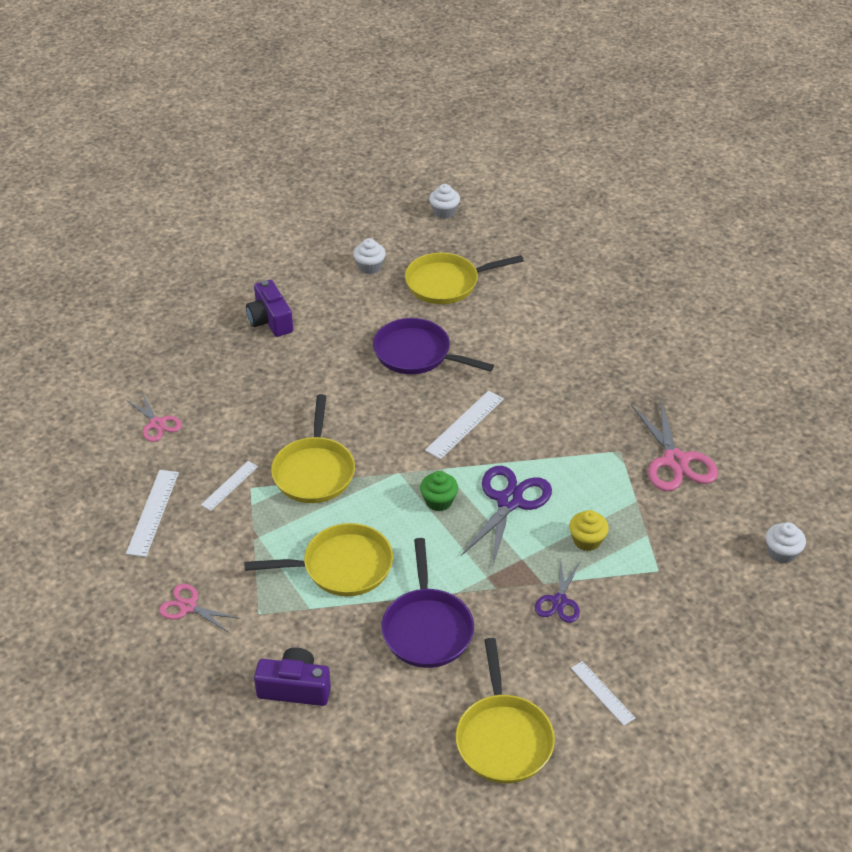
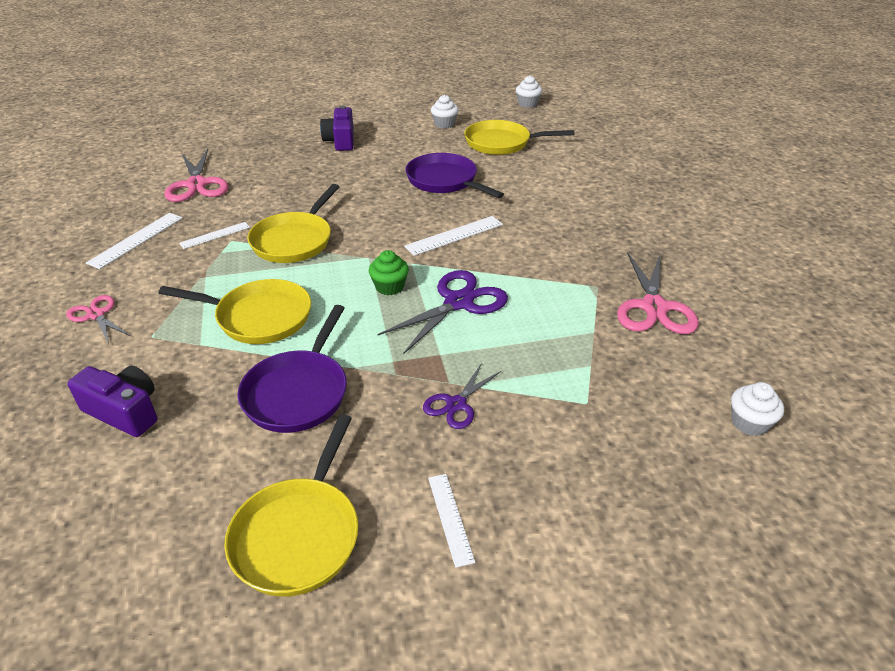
camera: 20 degrees right, 5 degrees down
pink scissors [126,393,182,442] -> pink scissors [164,149,229,202], size x1.70
yellow cupcake [569,510,609,551] -> none

